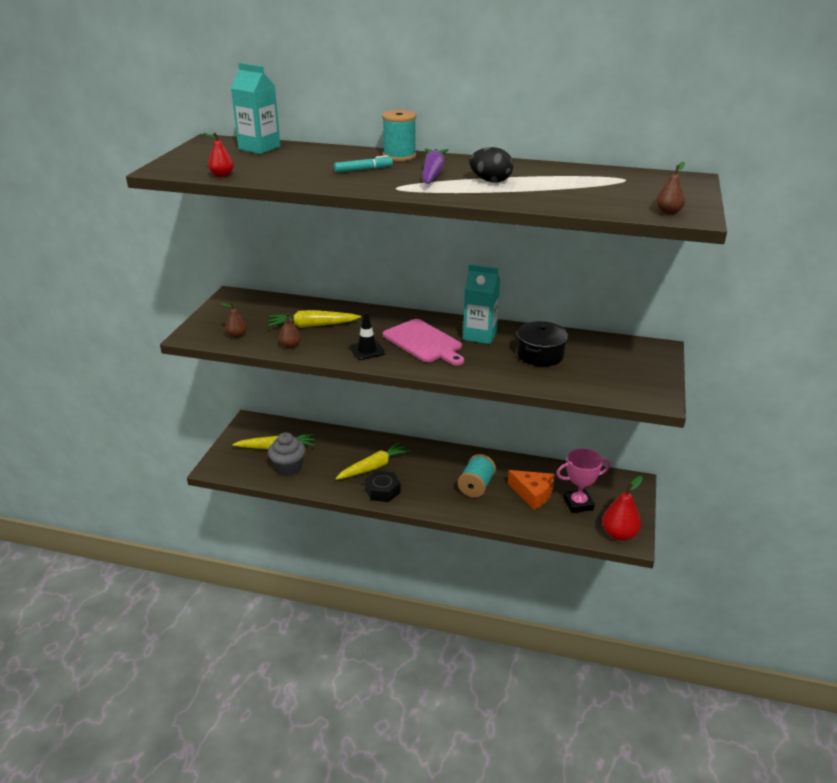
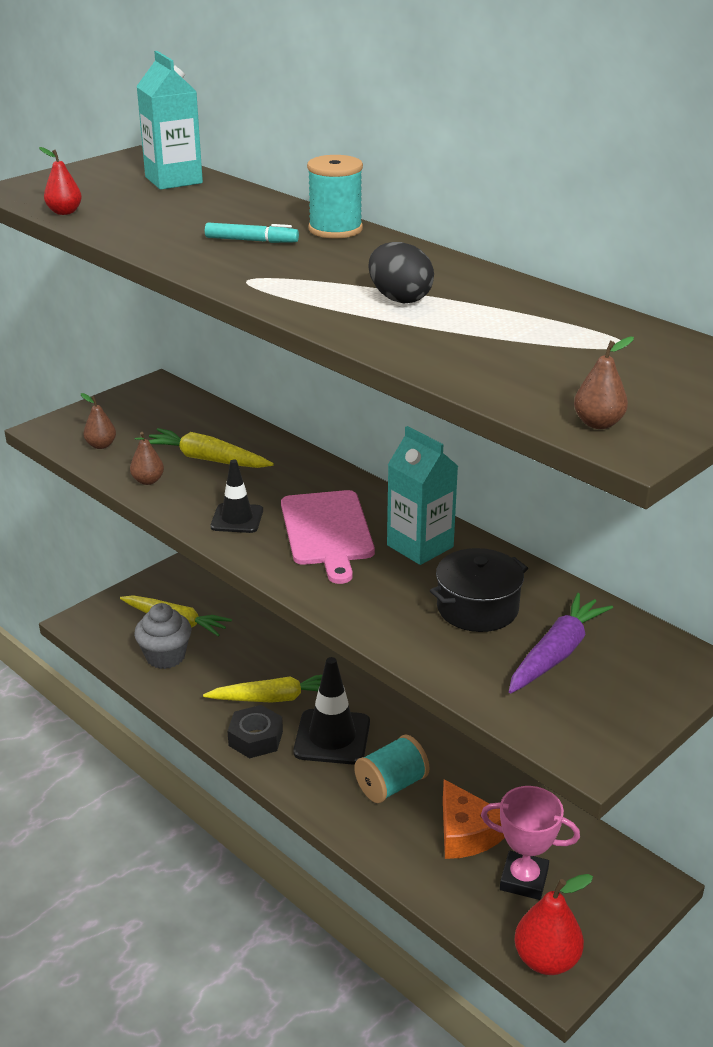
camera: 30 degrees right, 0 degrees up
purple carrot [423,148,448,184] -> purple carrot moved to [509,593,613,694]
none -> black traffic cone [293,657,370,765]

